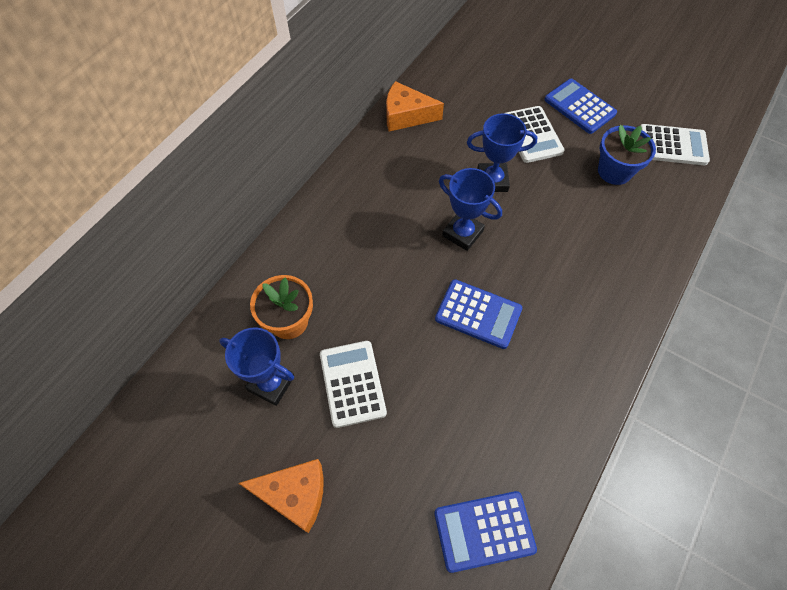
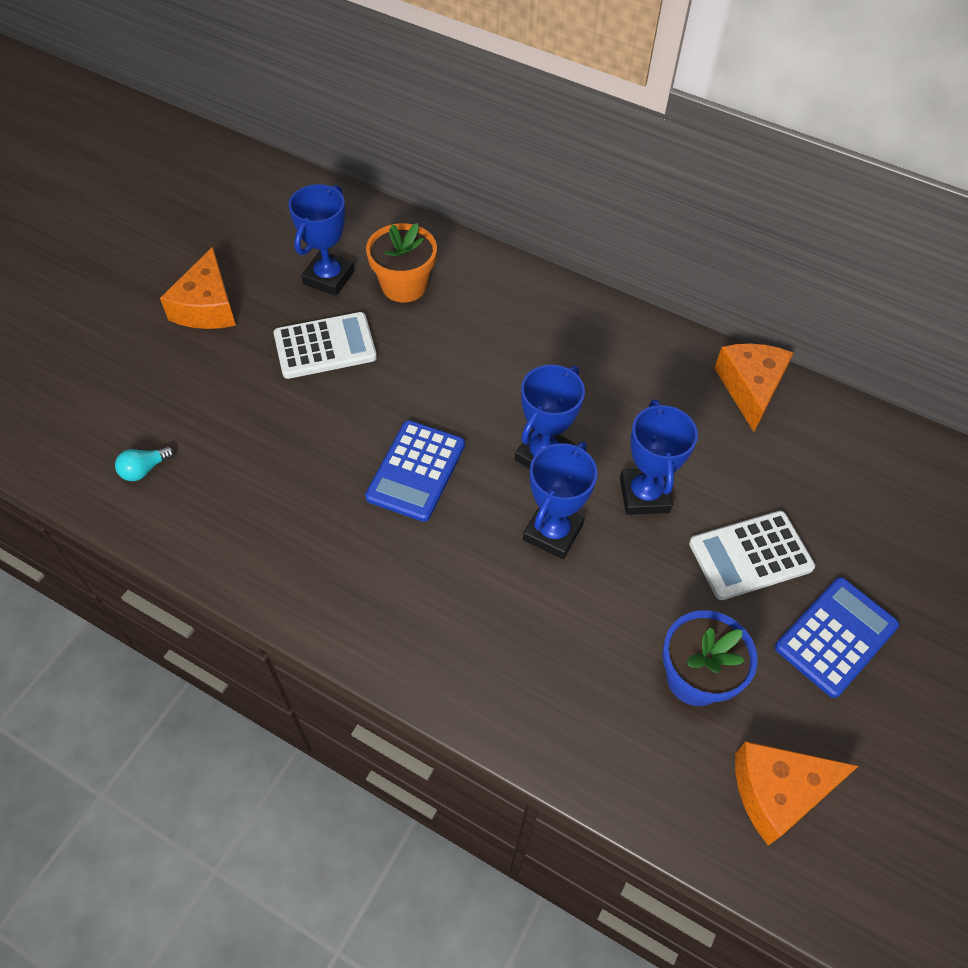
camera: 85 degrees right, 5 degrees down
blue calculator [434,491,537,573] -> turquoise light bulb [115,446,174,481]
white calculator [640,124,710,165] -> orange cheese [735,741,859,845]
none -> blue trophy [523,442,598,559]

